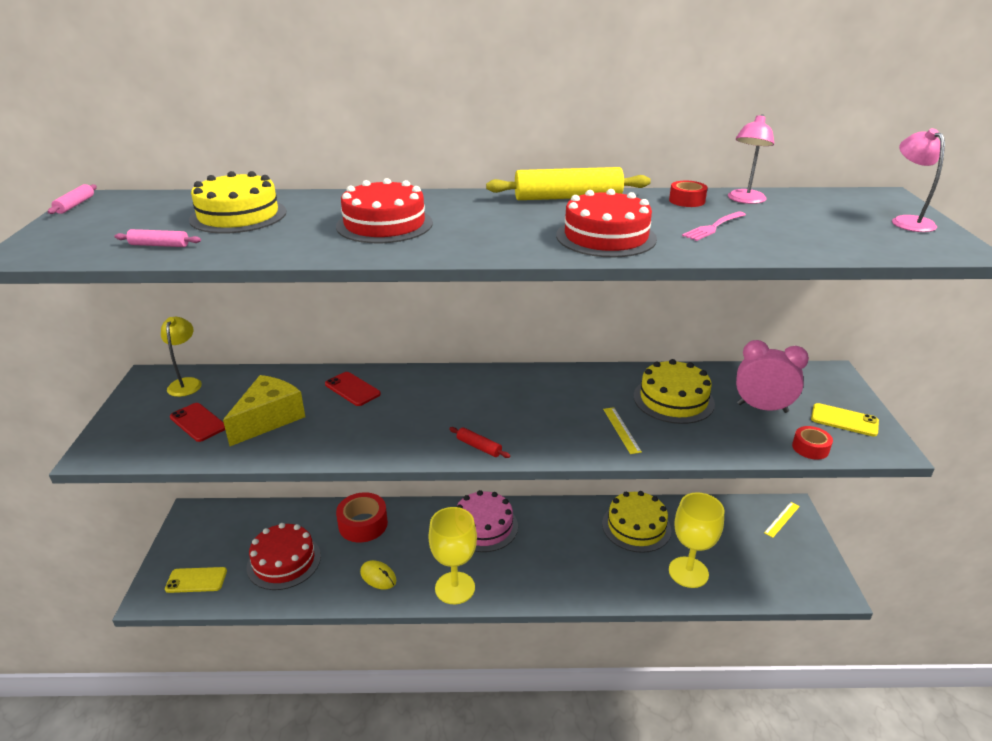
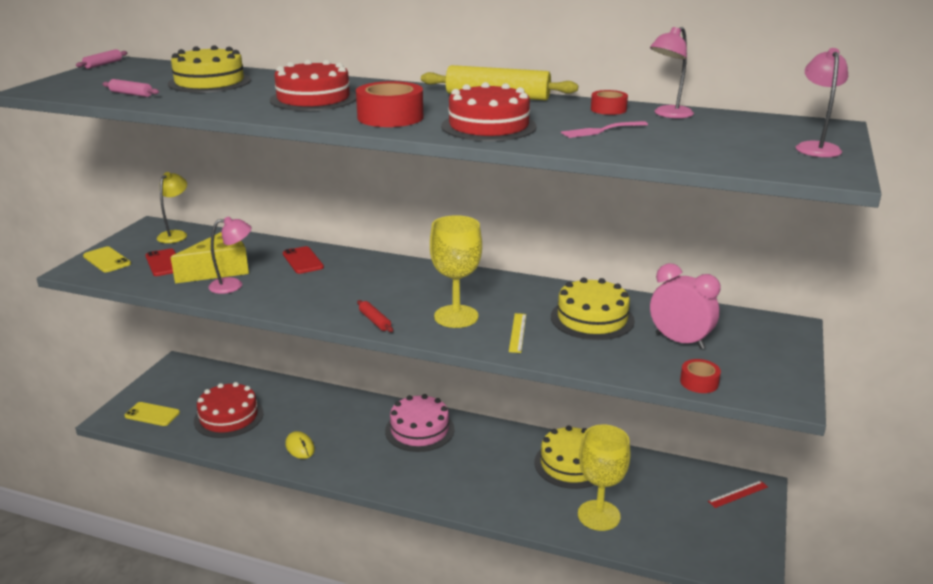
camera: 20 degrees right, 5 degrees down
red tape [336,492,388,542] -> red tape moved to [356,81,423,127]
yellow goblet [428,507,477,604] -> yellow goblet moved to [430,215,482,328]
yellow ruler [764,502,800,538] -> red ruler [708,481,768,508]
yellow phone [811,403,879,437] -> yellow phone moved to [83,246,131,272]
none -> pink lamp [208,217,252,294]

